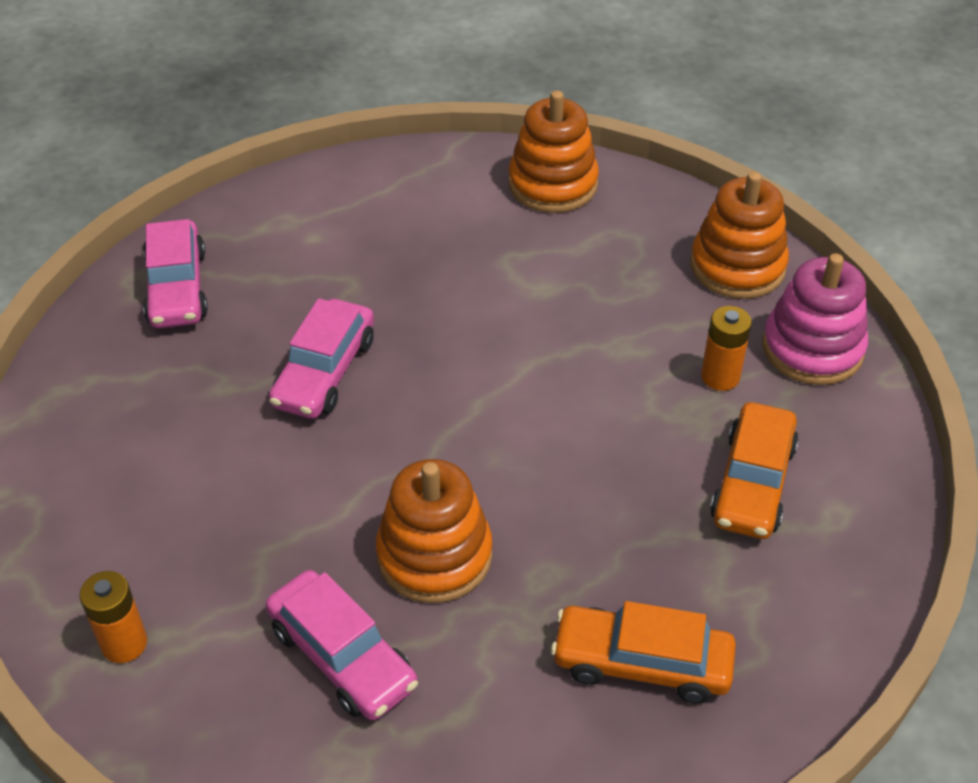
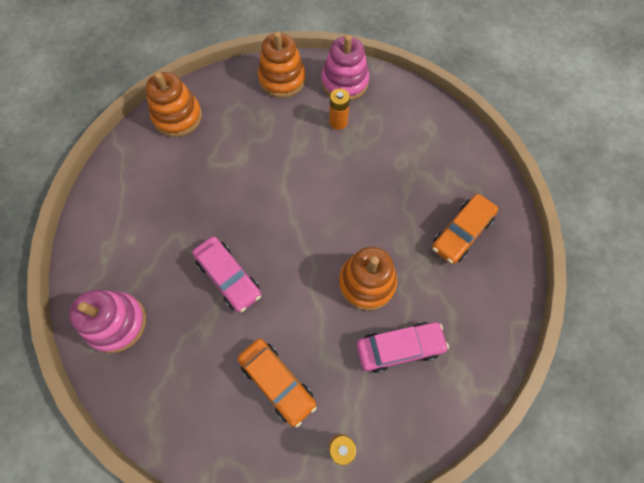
camera: 60 degrees left, 20 degrees up
pink car [143,219,208,328] -> pink stacking toy [69,290,146,353]
orange car [710,402,799,539] -> orange car moved to [237,339,317,428]

